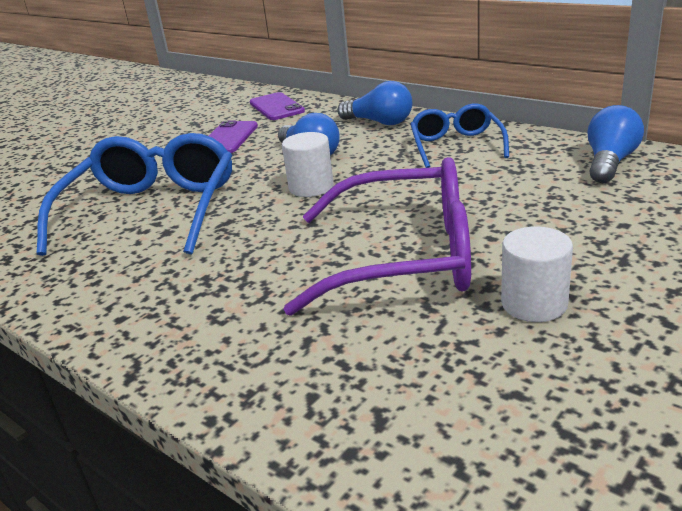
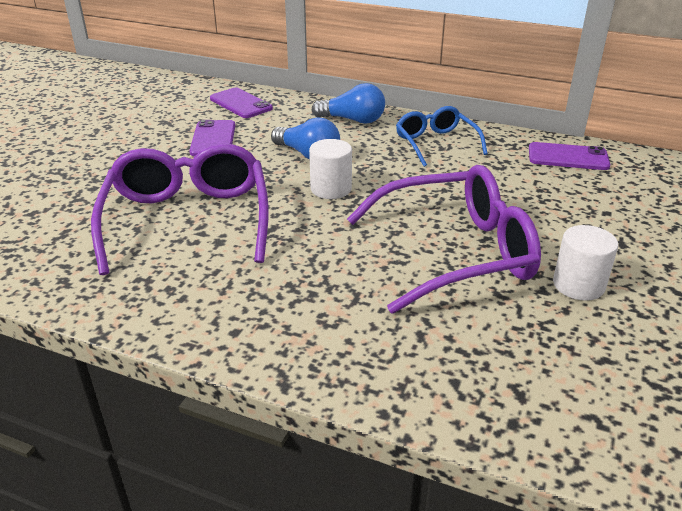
camera: 20 degrees left, 5 degrees up
blue glasses [37,133,232,256] -> purple glasses [91,144,269,275]
blue light bulb [587,105,644,183] -> purple phone [529,142,610,170]

